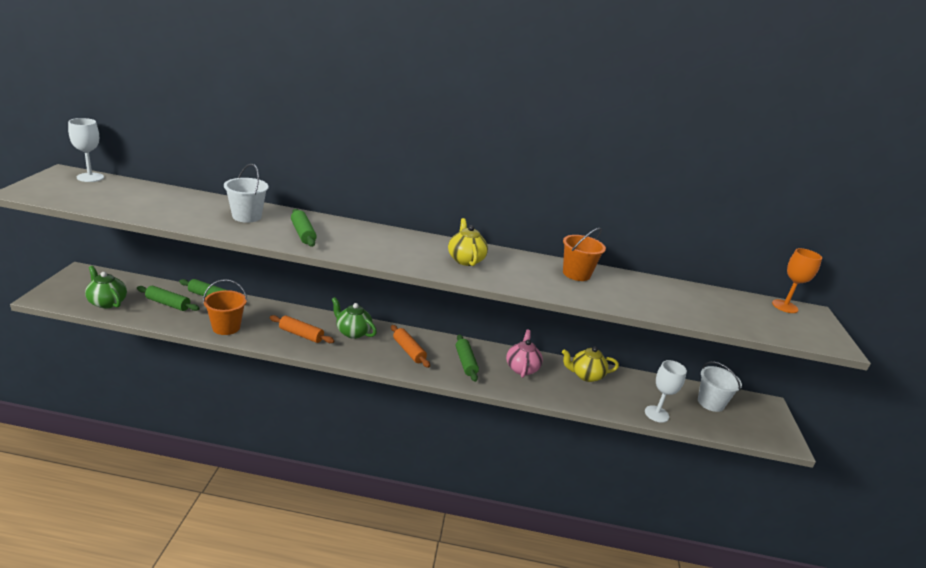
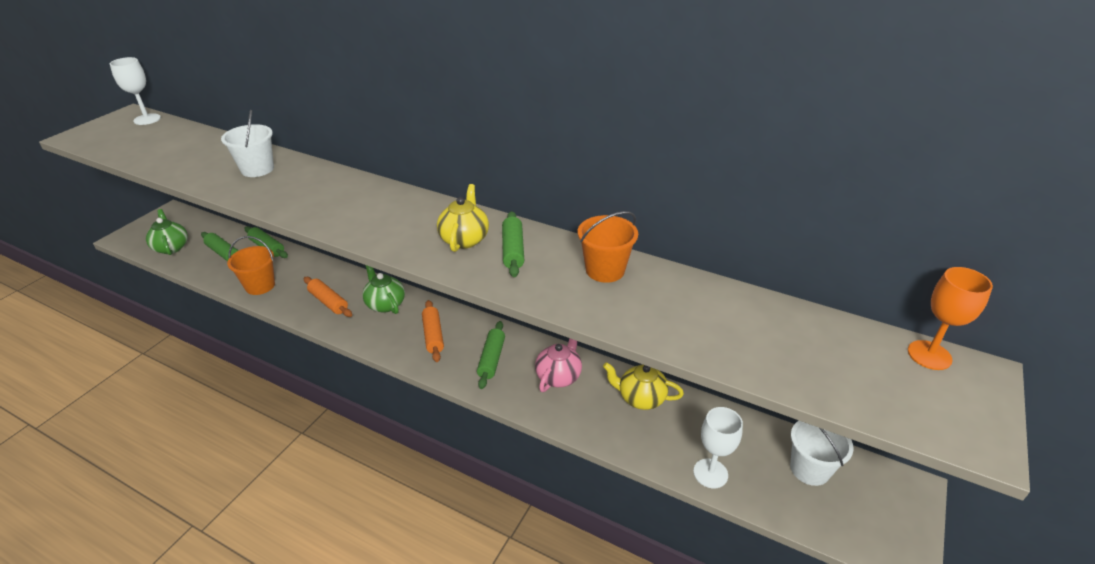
camera: 25 degrees right, 10 degrees up
green rolling pin [291,209,317,247] -> green rolling pin moved to [502,211,524,277]

